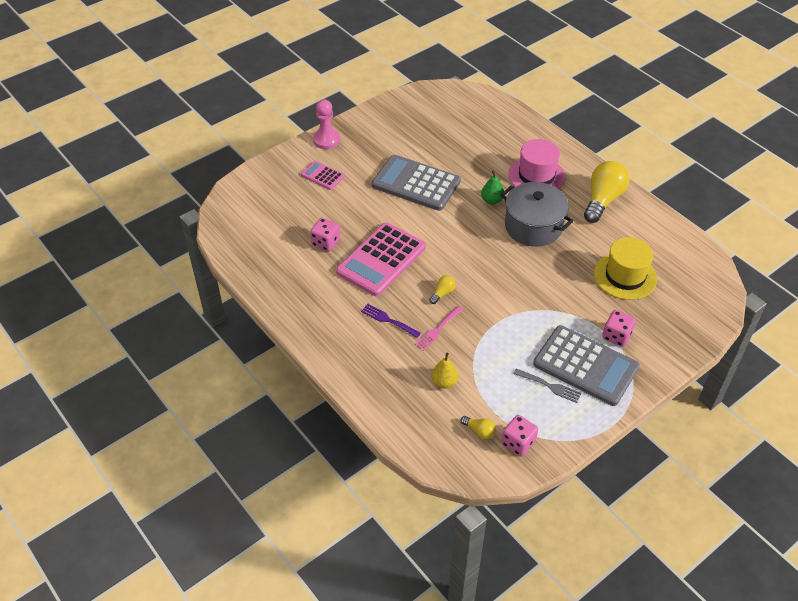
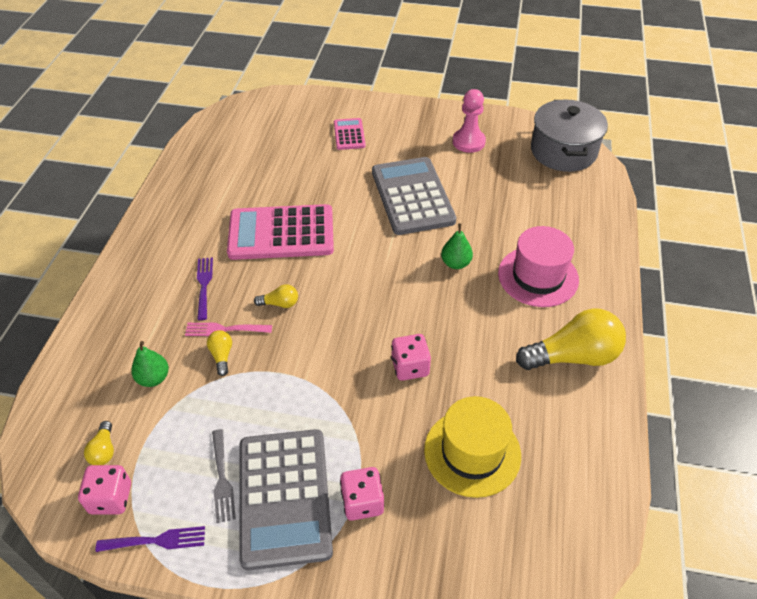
camera: 50 degrees right, 0 degrees up
pink dice [310,218,340,251] -> pink dice moved to [391,334,431,381]
pink pawn [313,99,340,149] -> pink pawn moved to [453,89,486,153]
yellow pear [431,353,459,389] -> green pear [131,341,169,387]
grey pot [501,182,573,247] -> grey pot moved to [531,99,608,172]
none -> purple fork [95,526,205,552]
none -> yellow light bulb [207,330,232,376]

